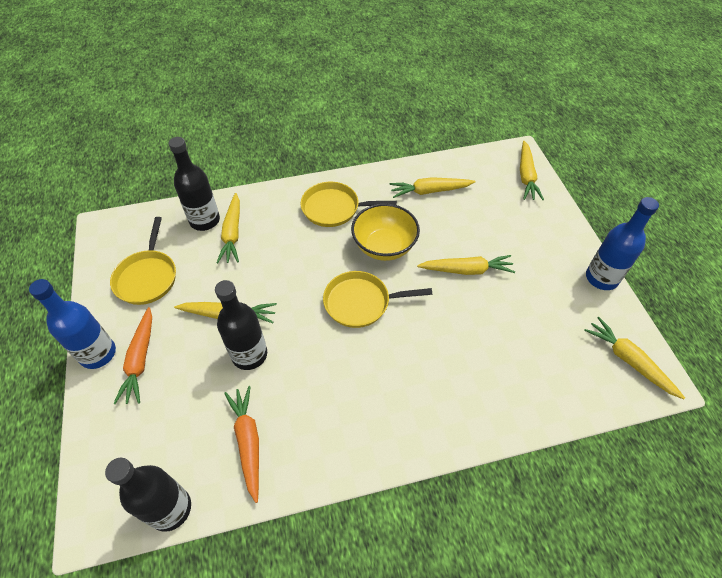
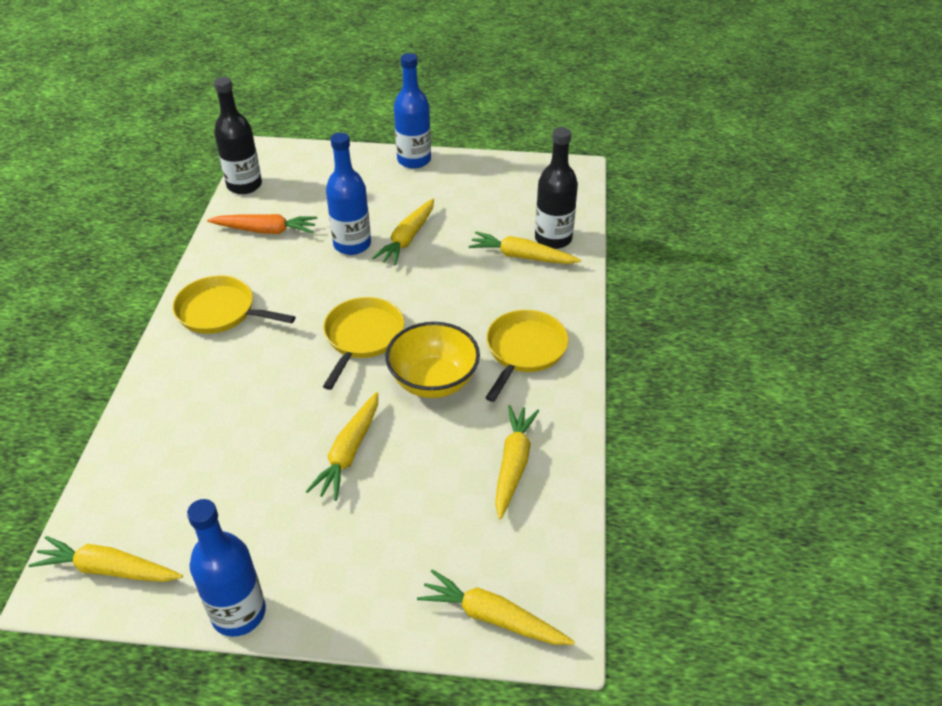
camera: 110 degrees right, 10 degrees down
yellow pan [110,217,176,305] -> yellow pan moved to [172,275,295,334]
orange carrot [113,307,152,404] -> none
black bottle [215,280,267,370] -> blue bottle [326,133,371,255]
yellow carrot [584,317,685,399] -> yellow carrot turned 150 degrees counterclockwise [28,536,183,582]

